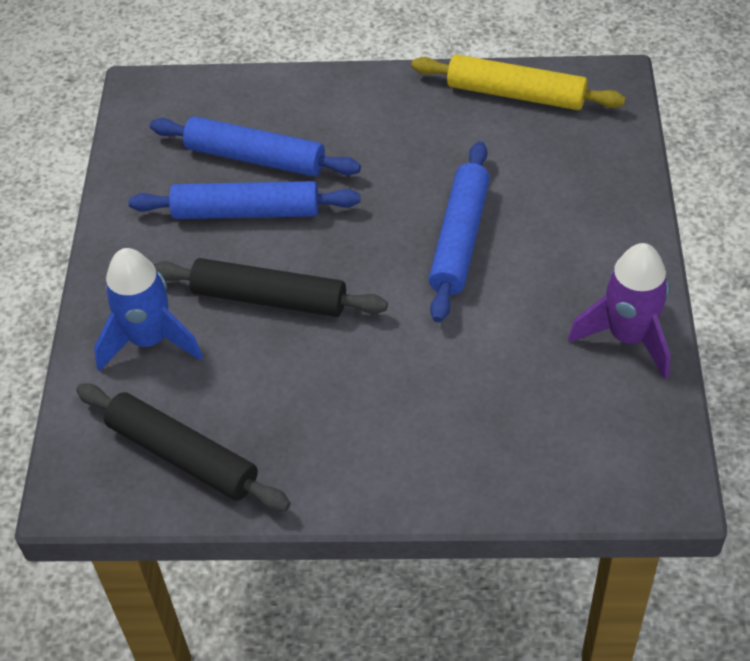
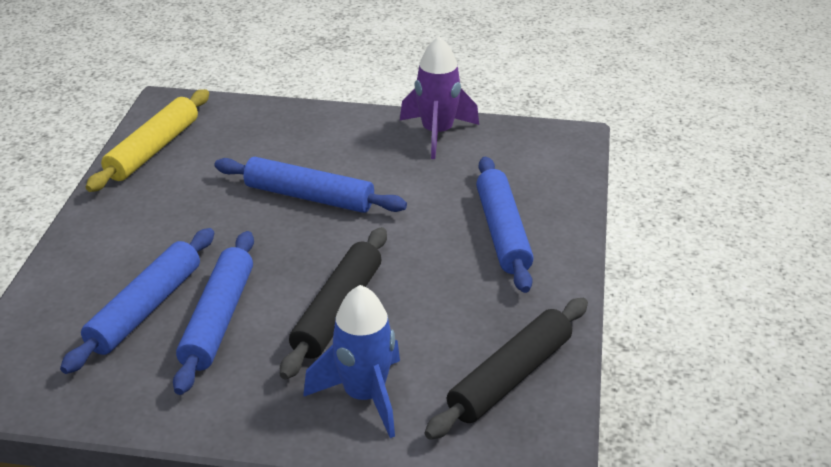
camera: 85 degrees left, 15 degrees down
none -> blue rolling pin [476,157,534,293]

